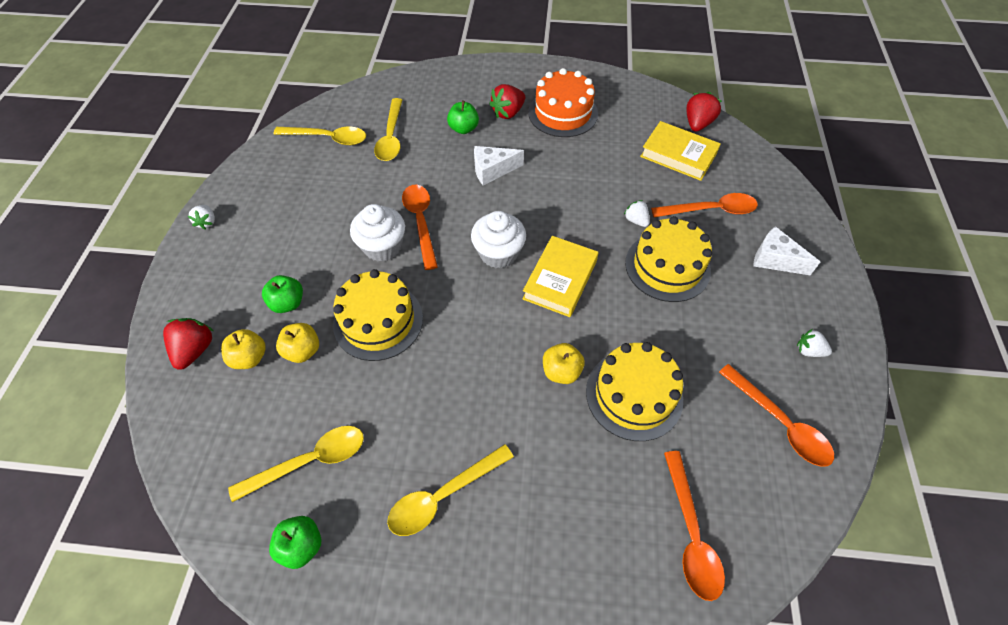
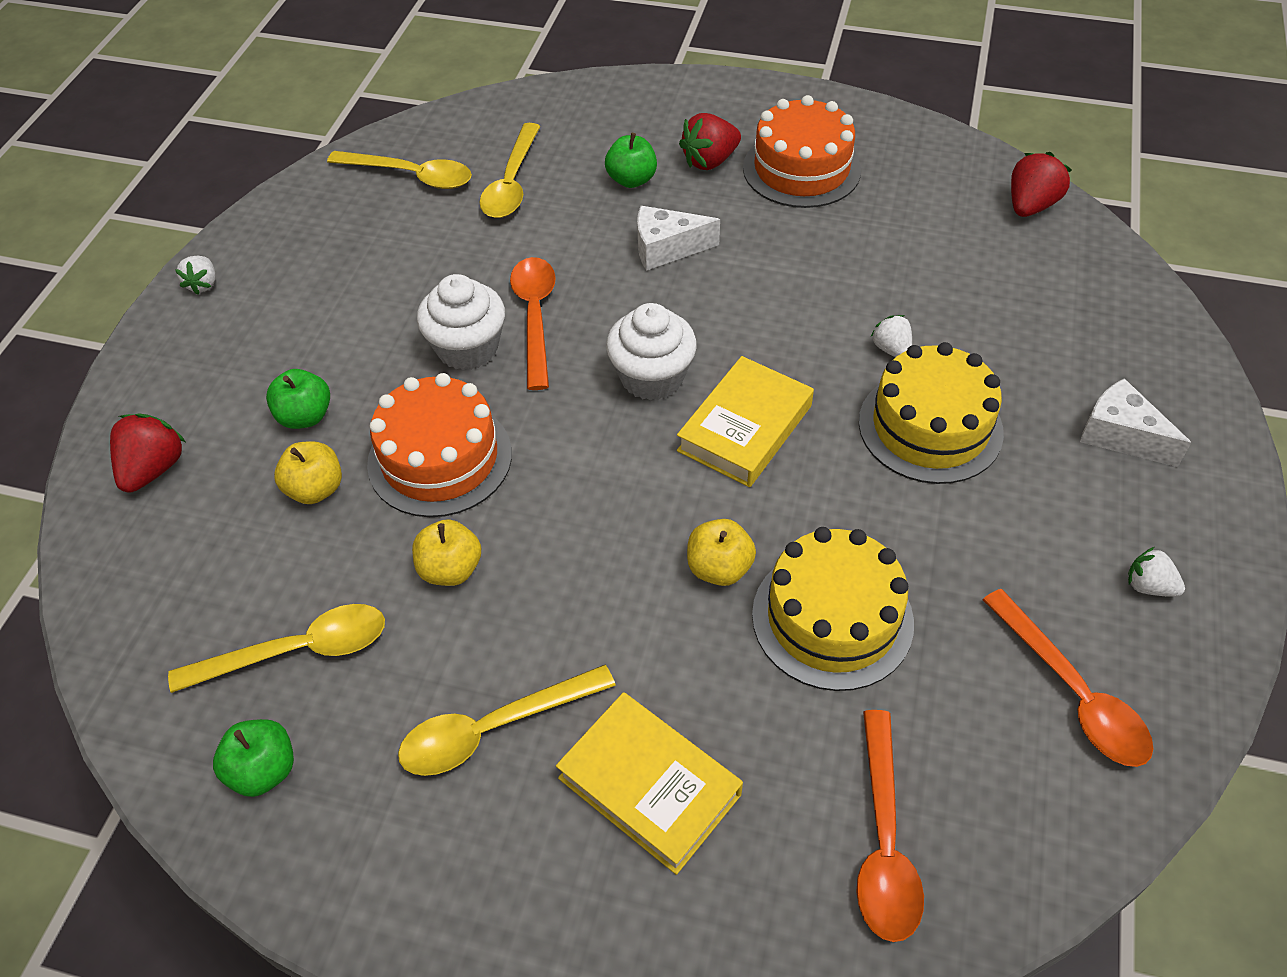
camera: 10 degrees right, 5 degrees down
yellow apple [221,329,266,369] -> yellow apple moved to [412,519,481,586]
yellow cake [333,269,423,361] -> orange cake [367,373,512,517]
yellow book [640,121,721,181] -> yellow book moved to [556,692,743,875]
orange spoon [651,193,758,217] -> none

